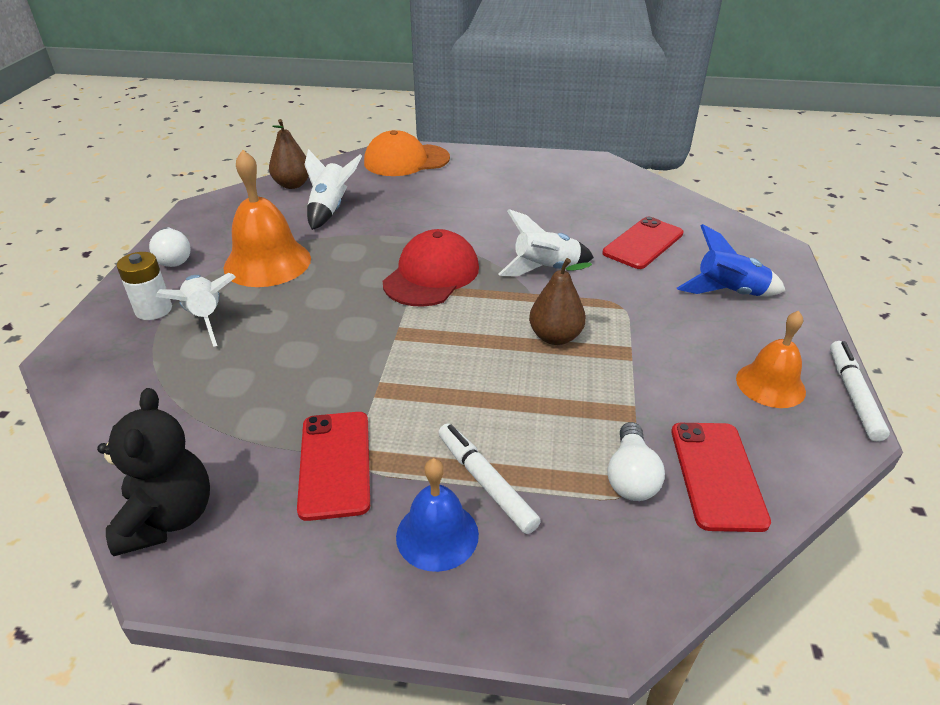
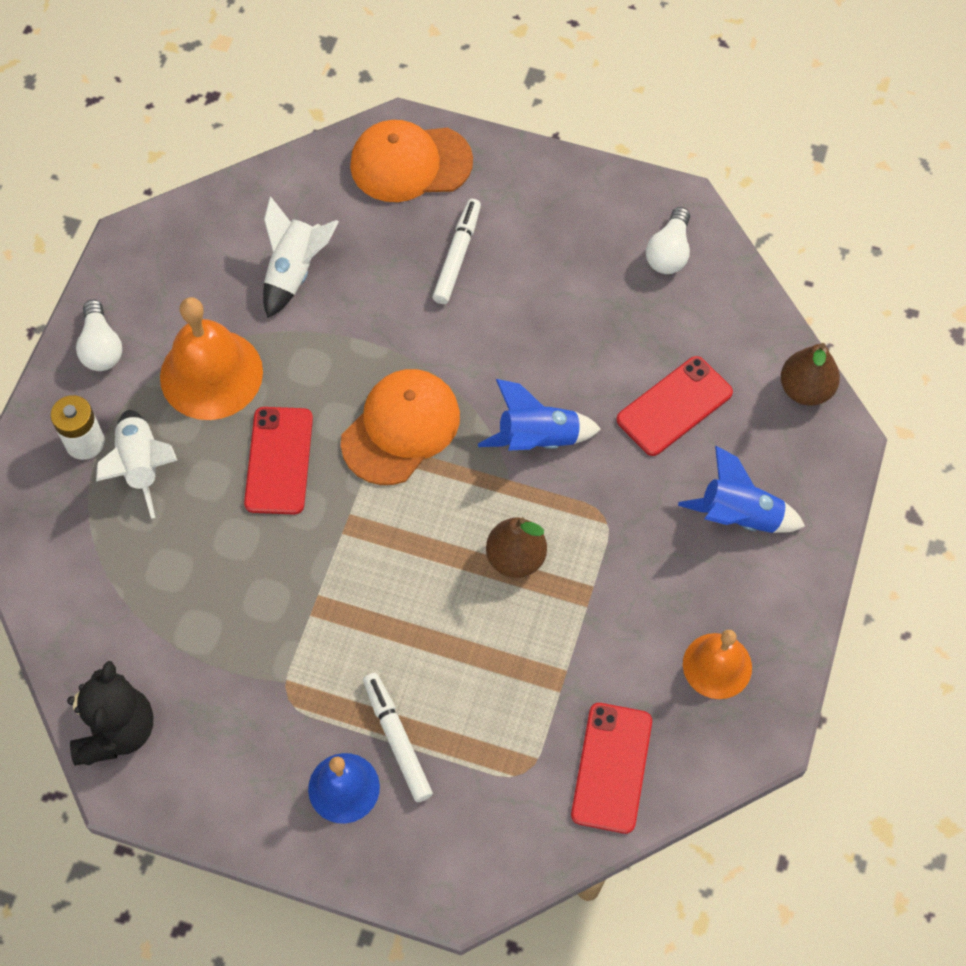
camera: 10 degrees right, 25 degrees up
brown pear [269,119,309,189] -> brown pear moved to [781,343,840,406]
red phone [297,412,370,521] -> red phone moved to [244,407,313,515]
red cap [383,229,479,307] -> orange cap [341,369,460,485]
white rocket [498,209,594,276] -> blue rocket [478,379,601,451]
white light bulb [608,422,665,501] -> white light bulb moved to [646,207,690,274]
white marker [830,341,890,442] -> white marker moved to [432,199,481,304]

